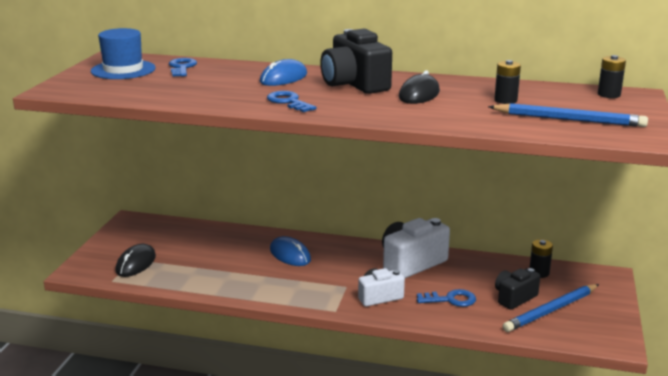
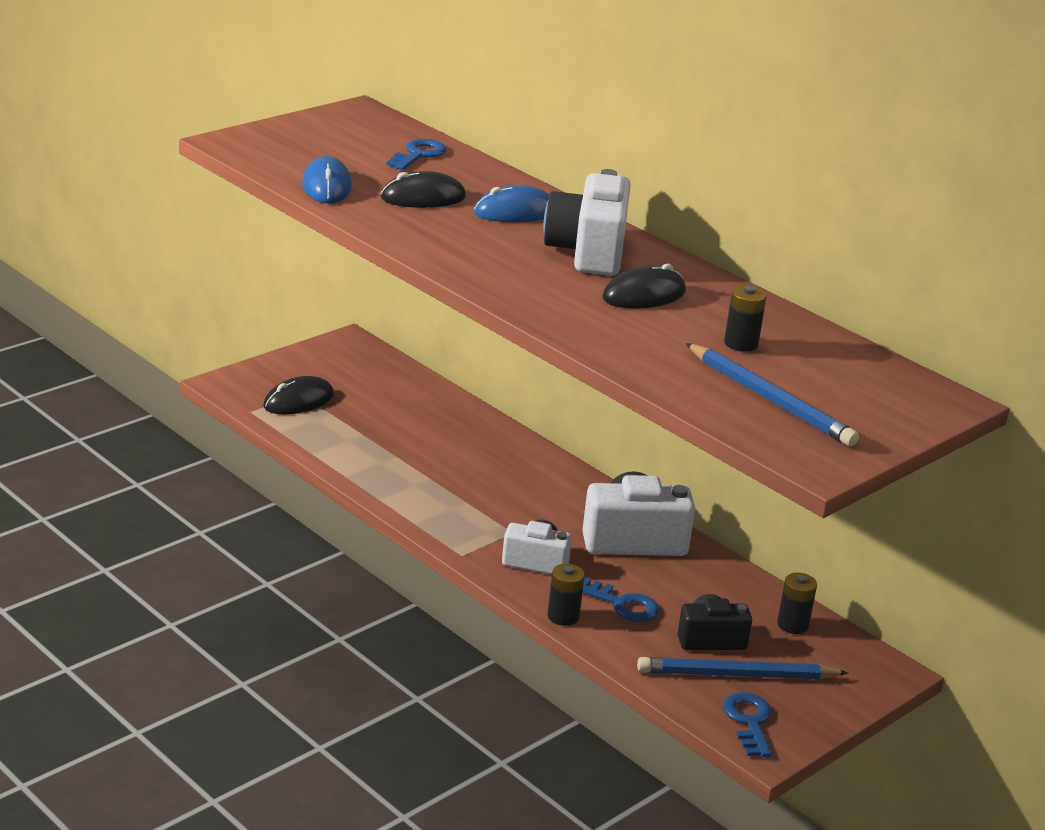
camera: 30 degrees right, 5 degrees up
blue hat [91,28,156,79] -> none
blue key [267,91,316,112] -> blue key moved to [723,692,771,757]
blue mouse [270,236,311,266] -> blue mouse moved to [302,156,352,203]
black camera [320,29,392,94] -> white camera [543,169,631,276]
black battery [598,55,626,98] -> black battery moved to [548,563,585,626]
none -> black mouse [381,171,466,208]

